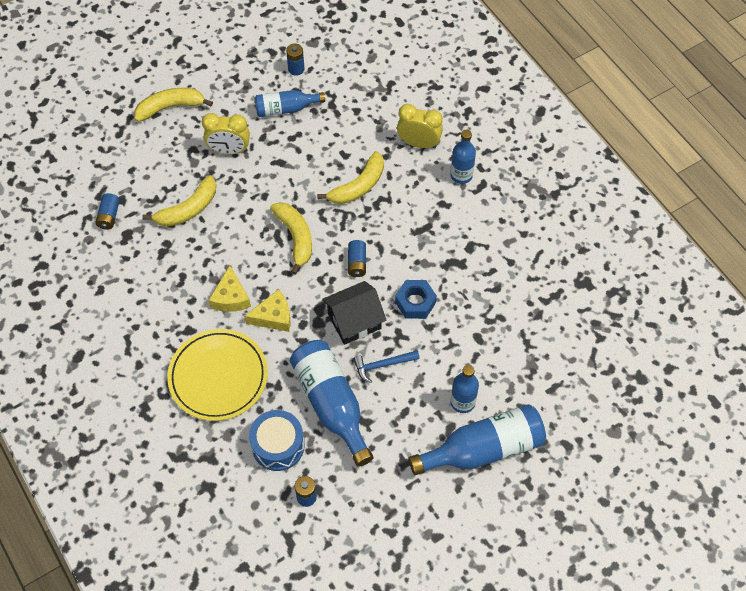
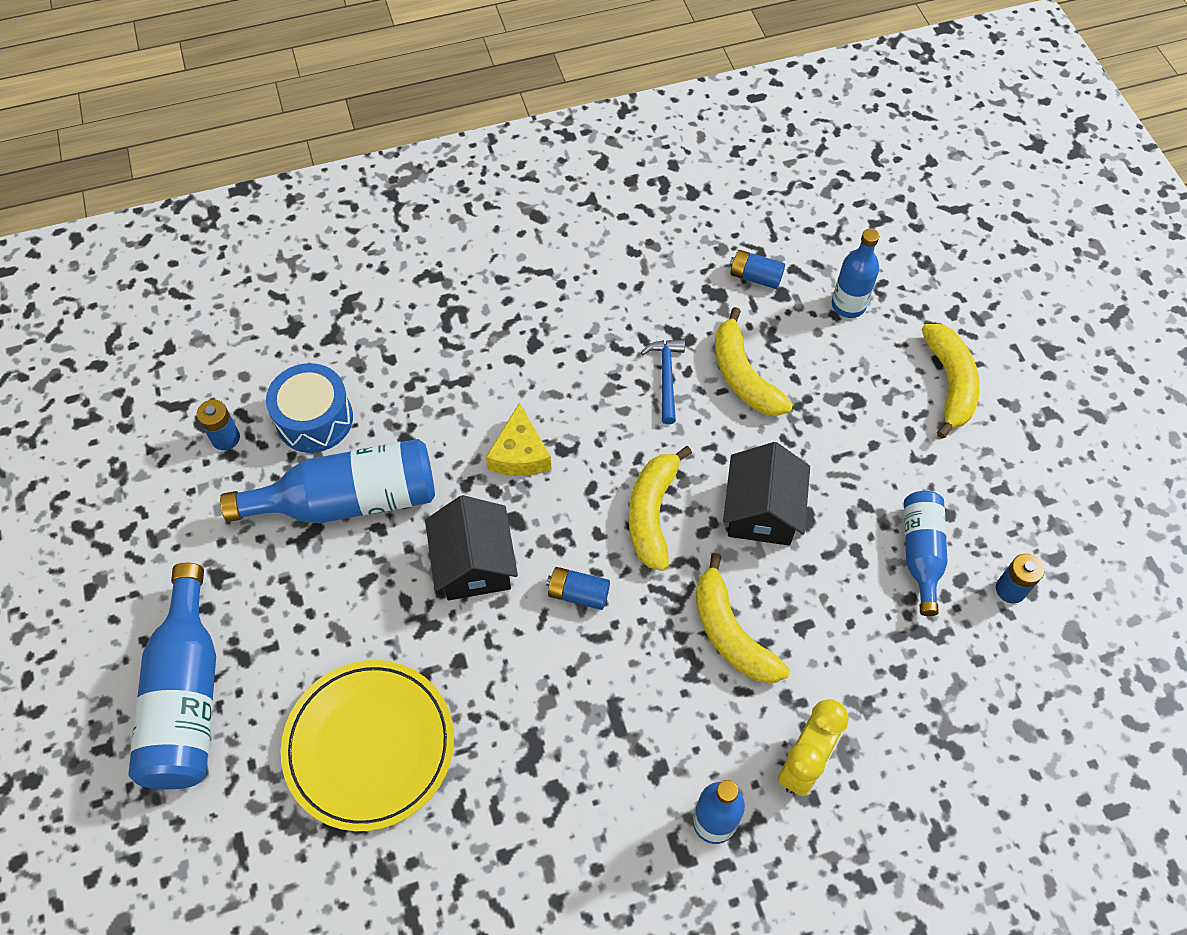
camera: 105 degrees right, 0 degrees up
yellow plate [167,329,268,421] -> yellow plate moved to [281,660,454,831]
yellow clock [202,113,250,155] -> none
yellow cheese [209,266,251,312] -> none
yellow banana [270,202,312,275] -> yellow banana turned 105 degrees clockwise [629,446,692,571]
blue hammer [353,350,420,383] -> blue hammer moved to [641,339,685,424]
blue nut [395,280,437,319] -> none
blue bottle [451,365,479,413] -> blue bottle moved to [832,228,879,318]
none -> black house [723,442,810,546]

